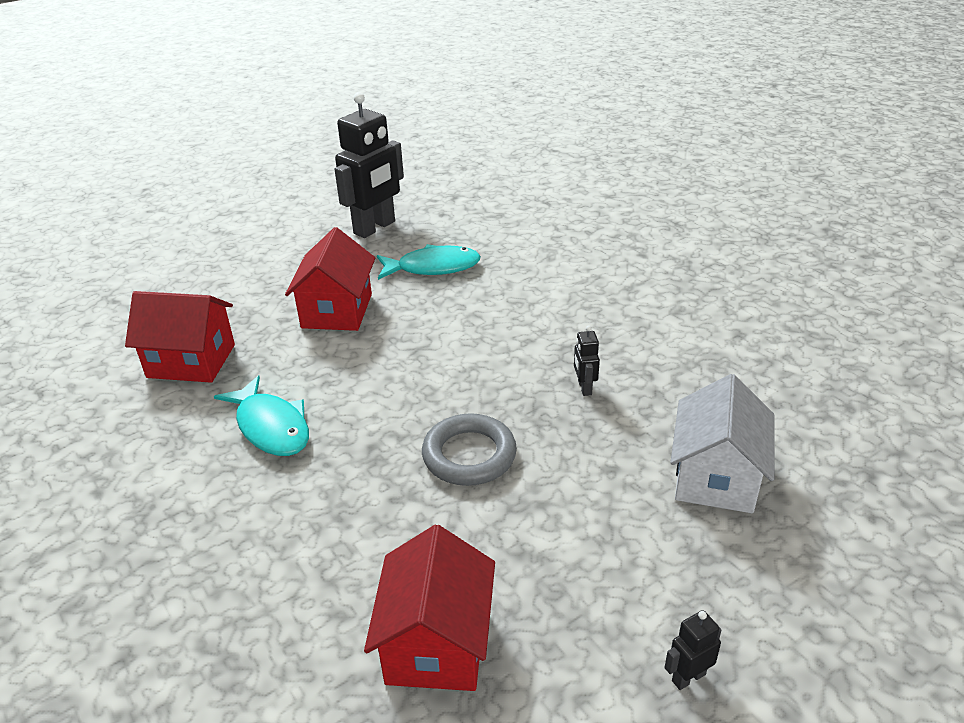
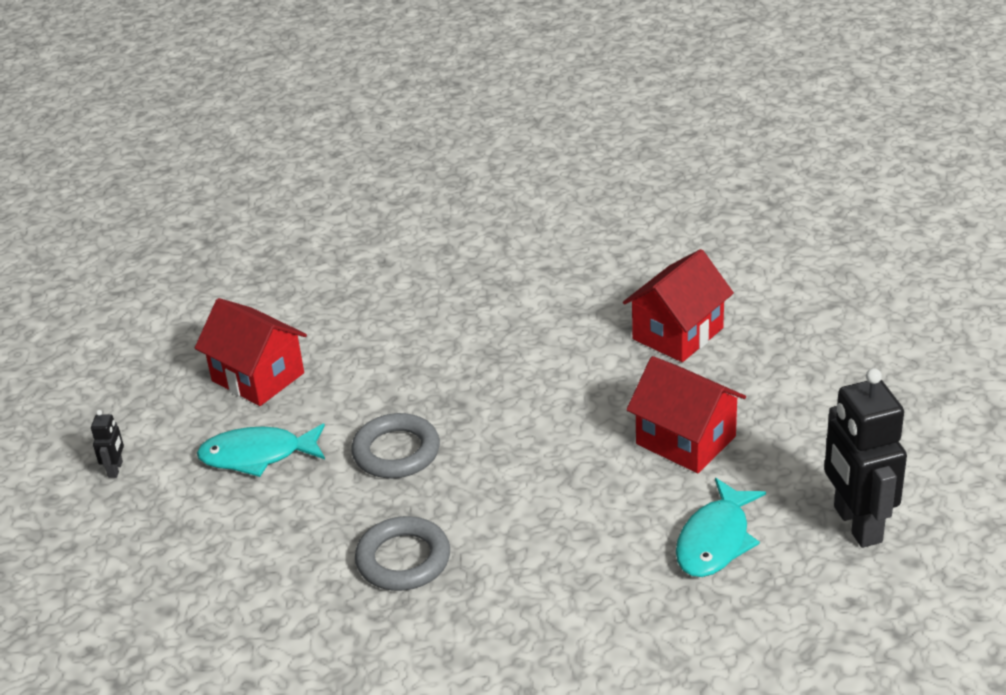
camera: 125 degrees right, 0 degrees up
turquoise fish [214,375,309,456] -> turquoise fish moved to [197,423,325,477]
black robot [574,326,600,396] -> grey ring [355,516,450,591]
white house [670,374,775,513] -> none

